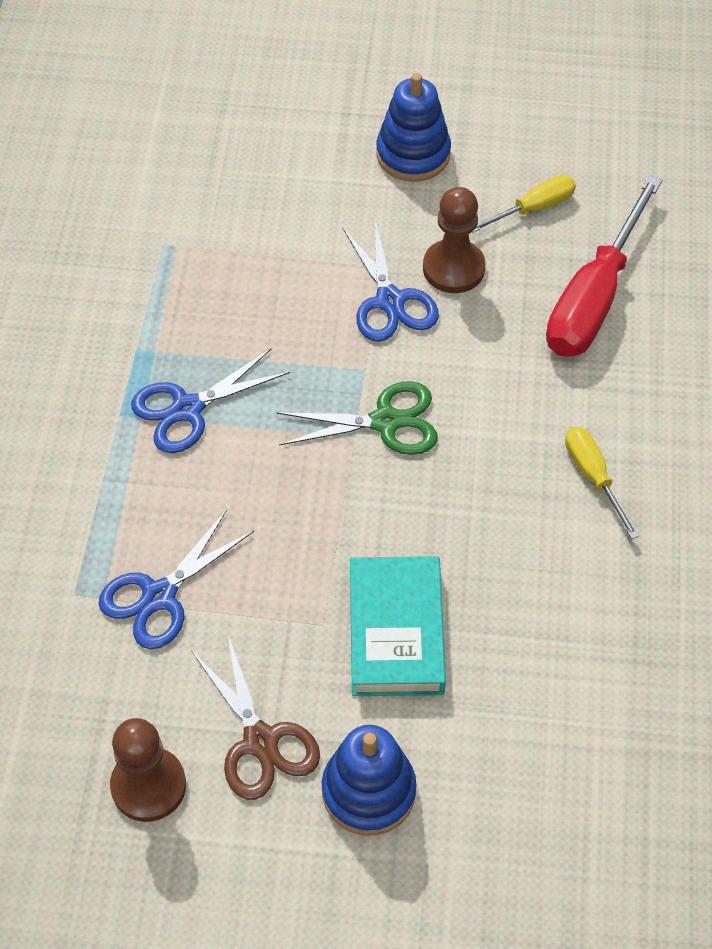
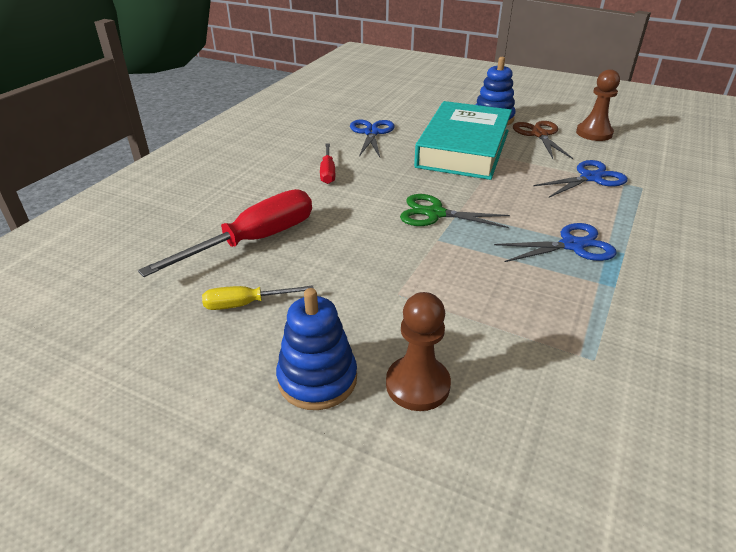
camera: 160 degrees left, 20 degrees down
blue scissors [342,220,439,342] -> blue scissors moved to [350,120,394,157]
turquoise book [350,556,446,696] -> turquoise book [414,101,512,180], size x1.58
brown pawn [423,187,486,293] -> brown pawn moved to [386,292,451,411]
yellow screwdriver [565,427,639,539] -> red screwdriver [320,143,335,184]

